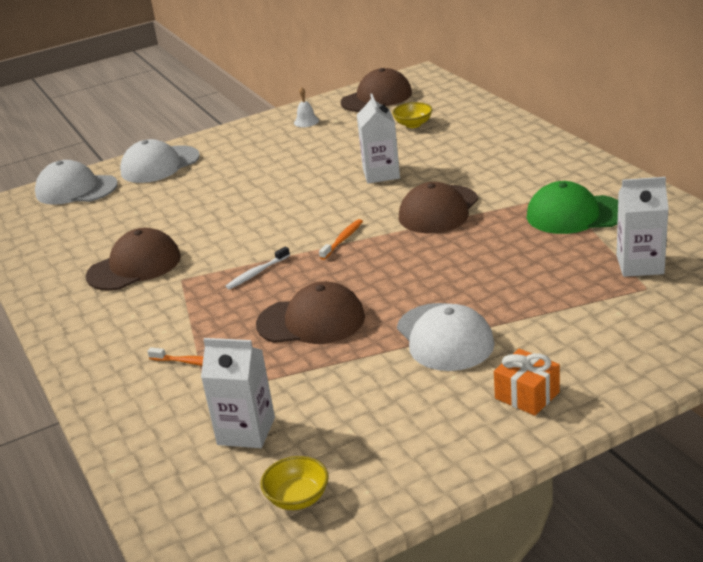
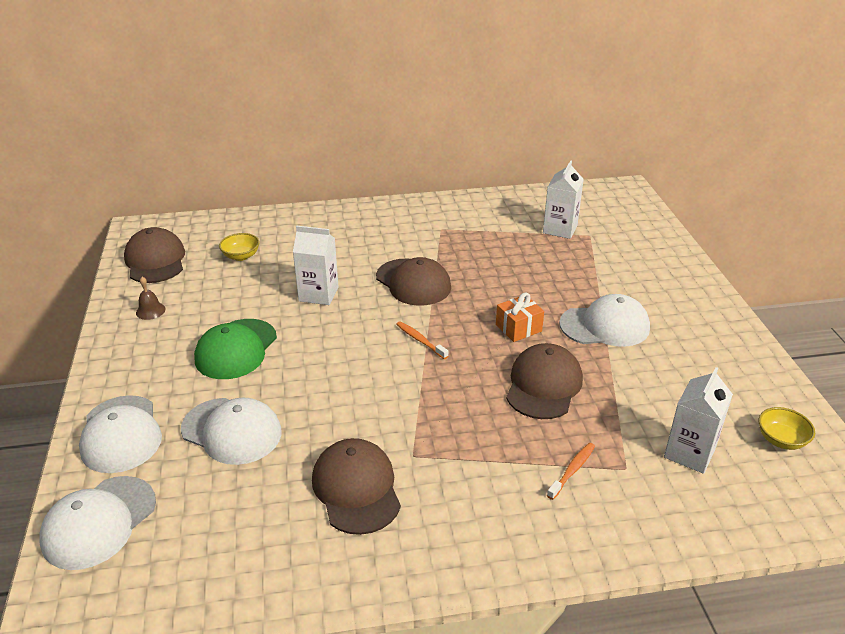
camera: 75 degrees left, 5 degrees up
white toothbrush [226,247,290,289] -> none
white bell [294,87,319,127] -> brown bell [136,277,165,320]
orange gift [494,349,560,416] -> orange gift moved to [496,292,544,342]
green cap [527,181,618,234] -> green cap moved to [194,319,277,379]
none -> white cap [181,398,282,465]

